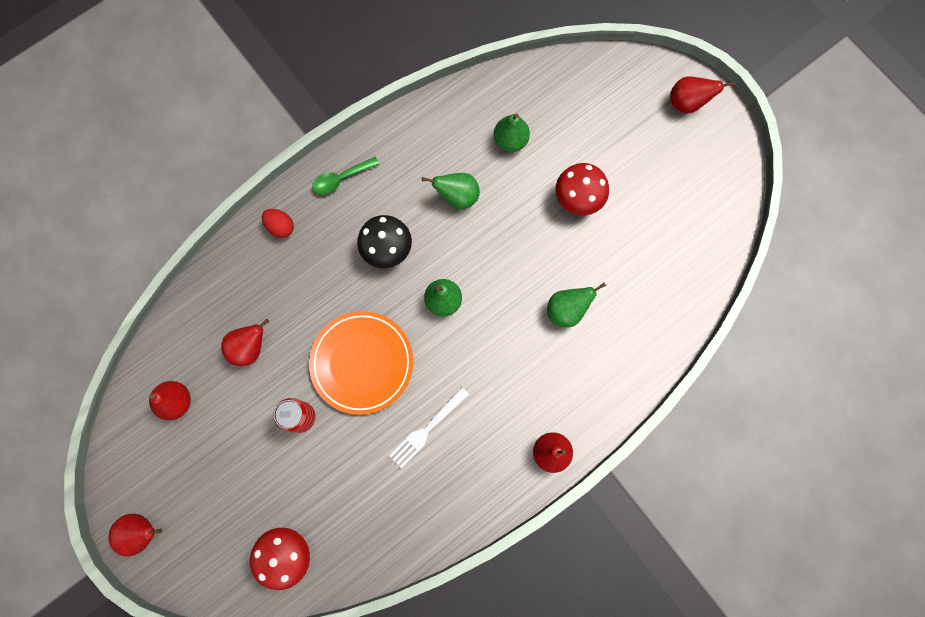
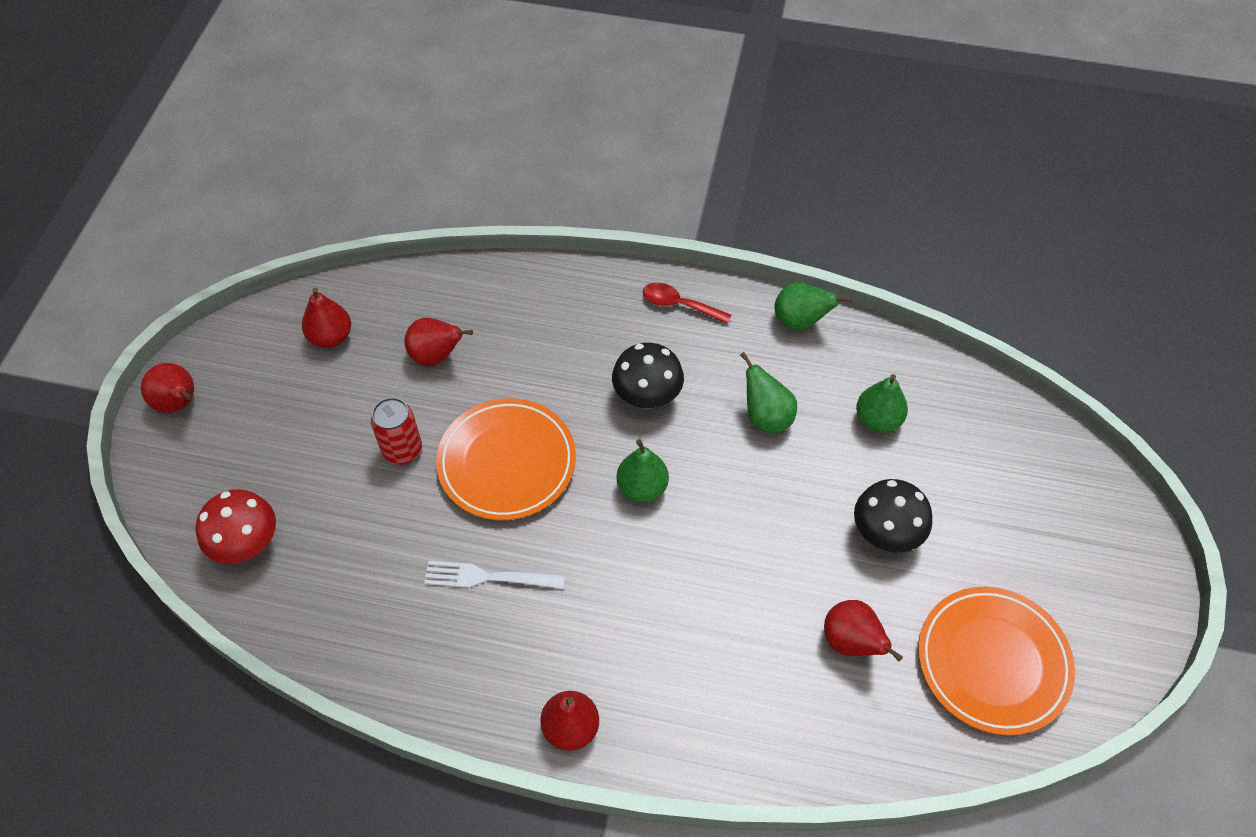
camera: 50 degrees right, 20 degrees down
red egg [262,209,294,238] -> none
green spoon [312,157,379,195] -> red spoon [643,283,731,324]
green pear [547,283,606,327] -> green pear moved to [774,283,852,330]
red mushroom [556,163,609,215] -> black mushroom [854,479,932,553]
red pear [670,76,736,113] -> red pear moved to [824,600,903,661]
none -> orange plate [918,587,1075,735]

